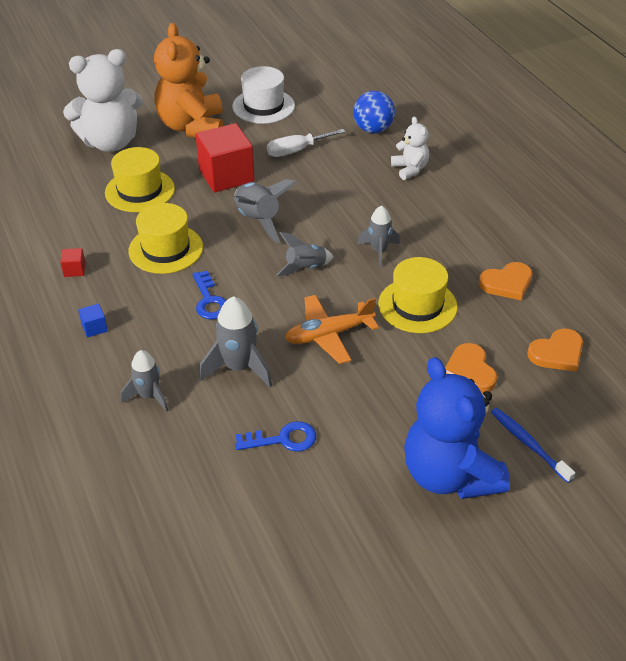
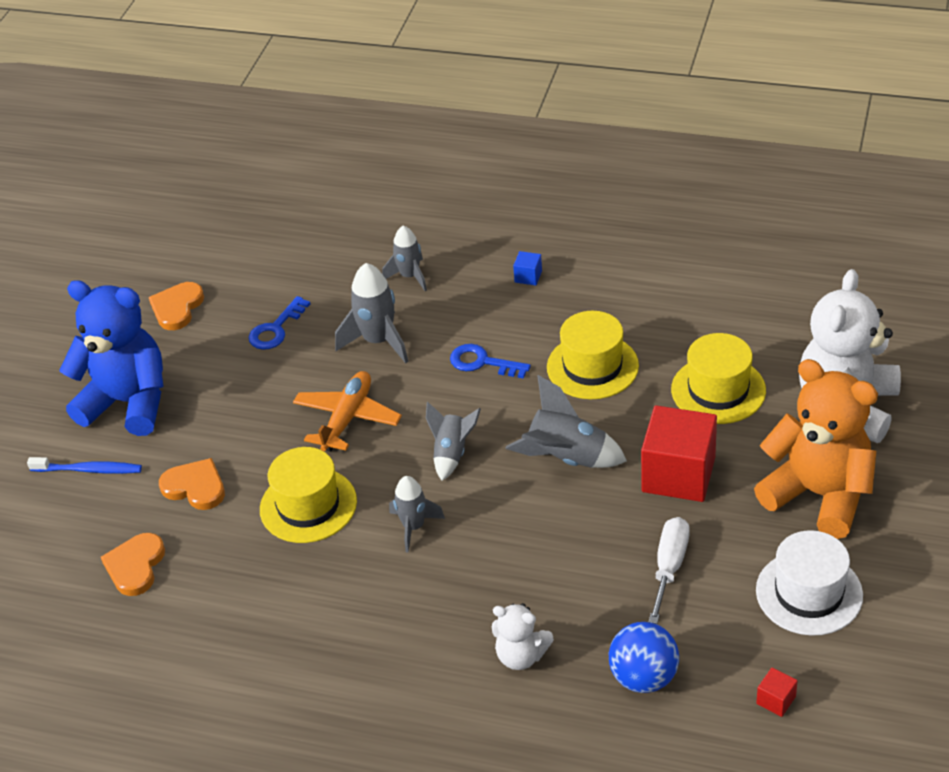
camera: 135 degrees right, 0 degrees up
red cube [60,248,86,277] -> red cube moved to [756,667,798,717]
orange heart [479,262,532,300] -> orange heart moved to [149,282,204,330]

